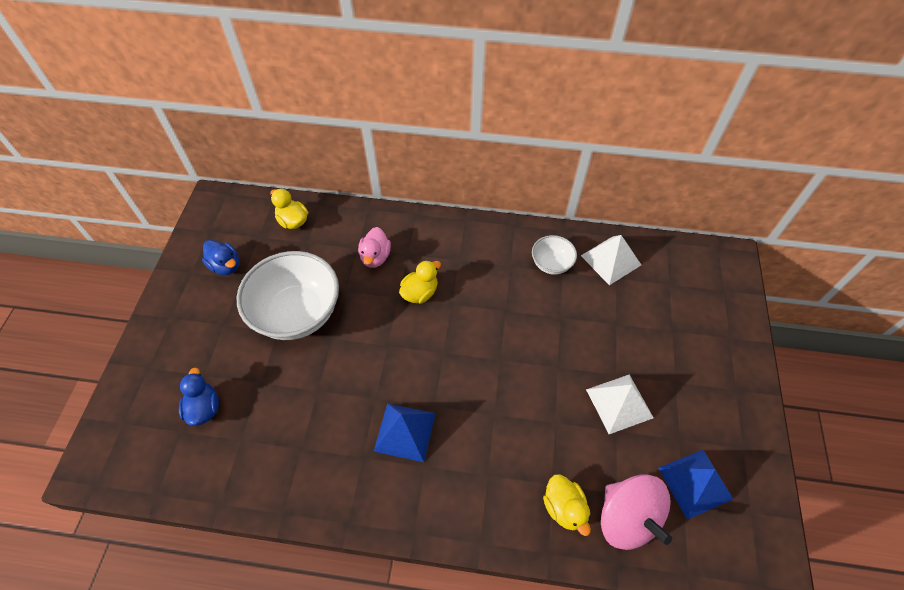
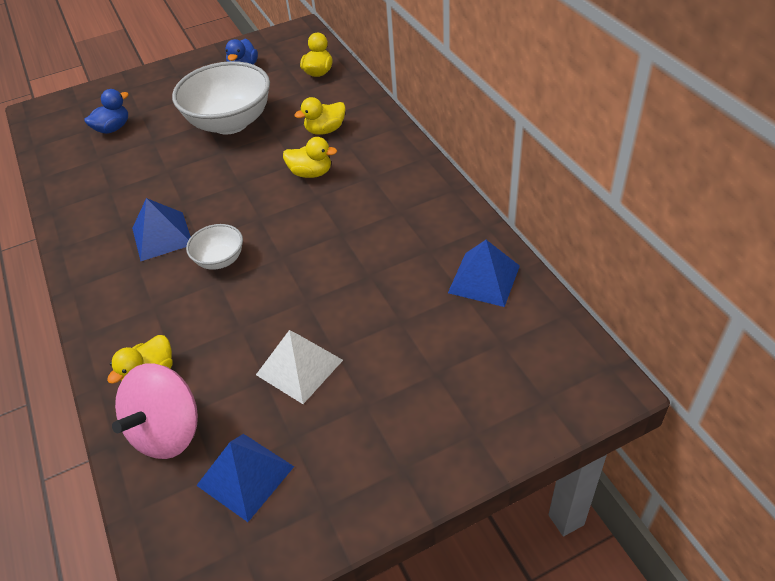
camera: 60 degrees right, 10 degrees down
pink duck [358,227,391,268] -> yellow duck [294,97,346,135]
white bowl [532,235,577,275] -> white bowl moved to [186,224,243,270]
white pyramid [581,235,641,285] -> blue pyramid [448,240,520,307]

